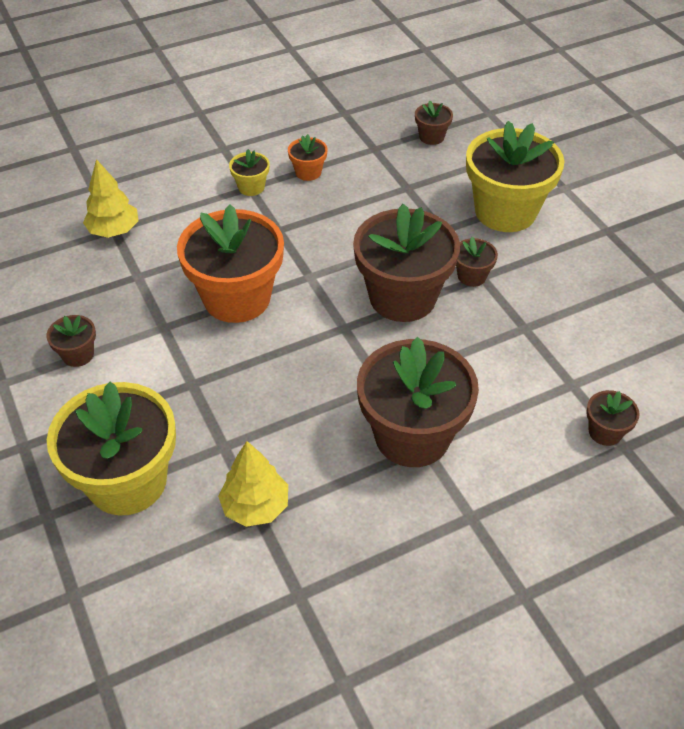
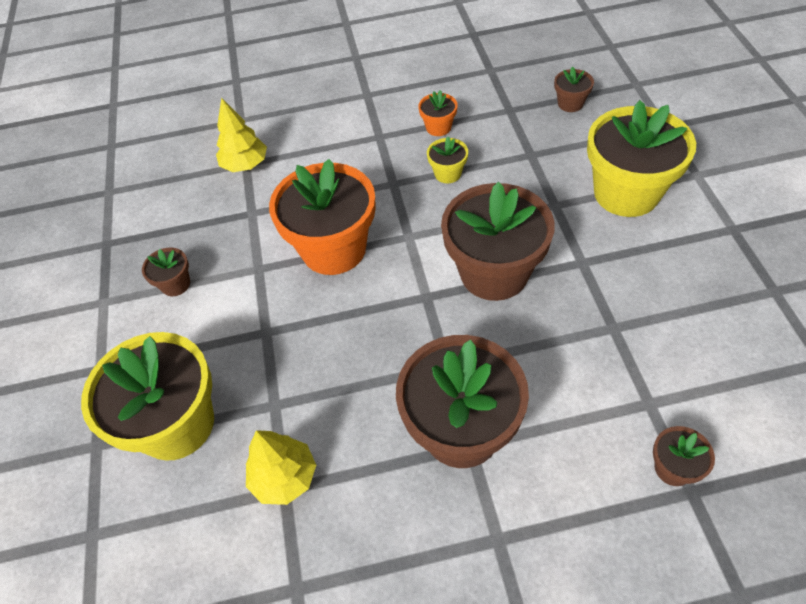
camera: 20 degrees right, 5 degrees up
yellow flower pot [229,149,270,196] -> yellow flower pot moved to [427,136,468,183]
brown flower pot [456,237,498,287] -> none

